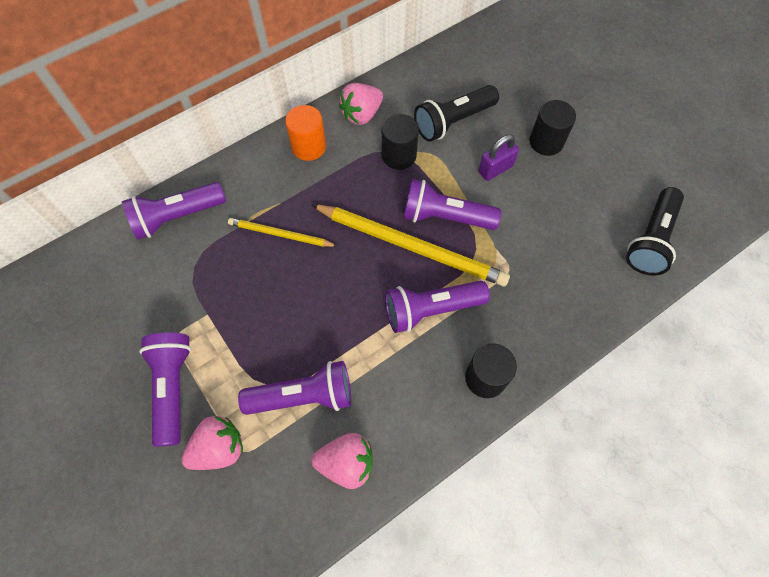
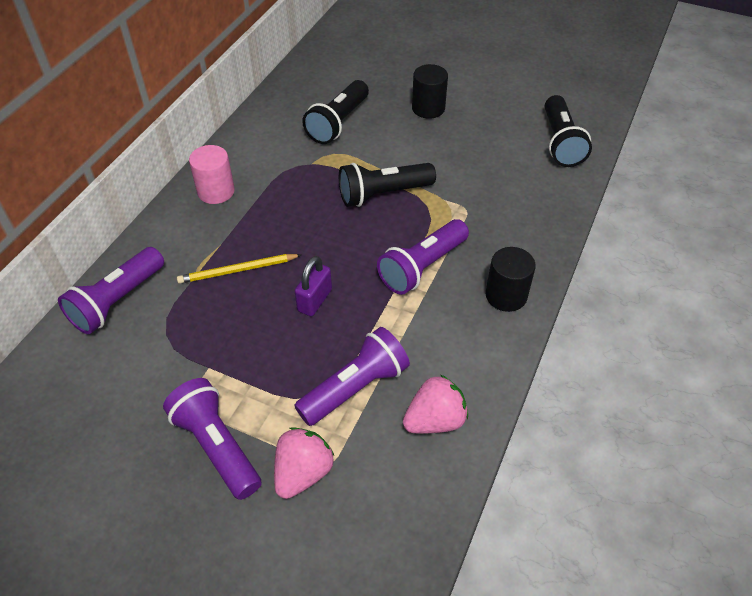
camera: 30 degrees left, 15 degrees down
orange cylinder [285,105,326,161] -> pink cylinder [189,145,235,204]
yellow pencil [311,204,510,286] -> none
pink strawberry [339,83,383,125] -> none
black cylinder [382,114,419,170] -> none
purple flashlight [403,179,502,230] -> black flashlight [339,163,436,207]
purple padlock [479,135,519,181] -> purple padlock moved to [295,256,332,316]

